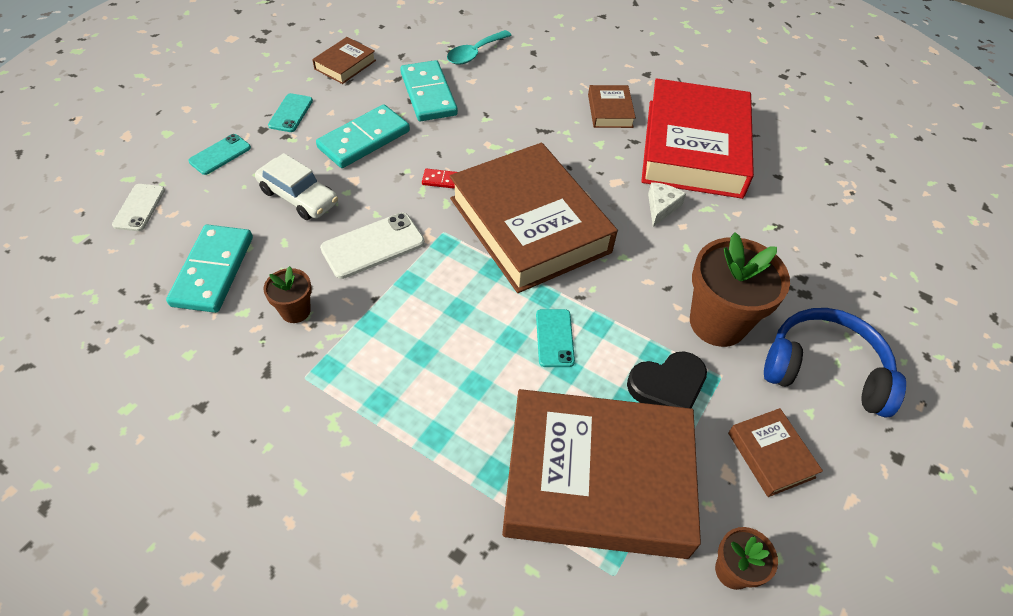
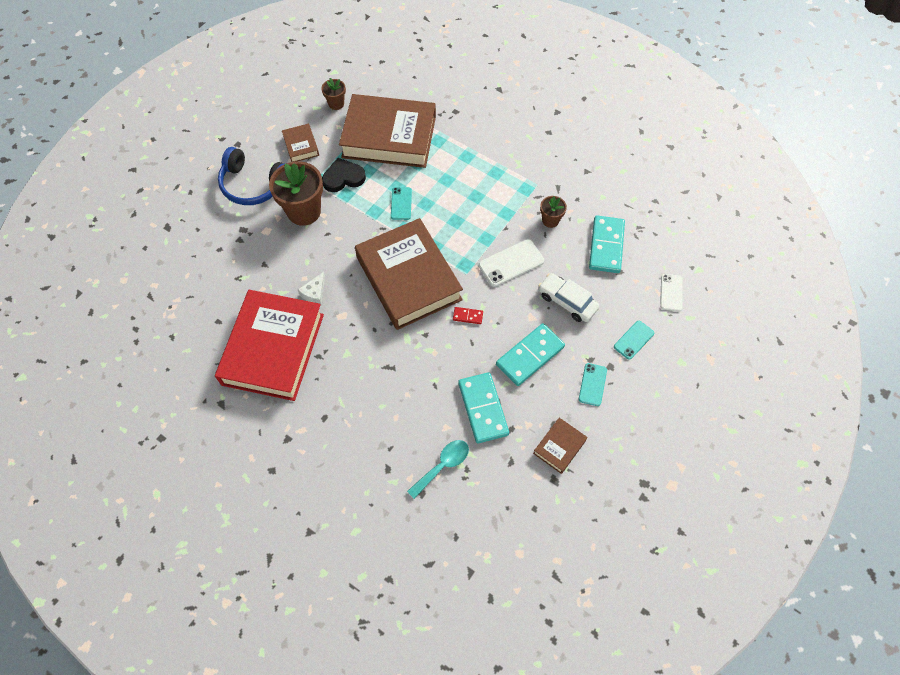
camera: 175 degrees left, 10 degrees up
brown book [588,85,636,128] -> none

